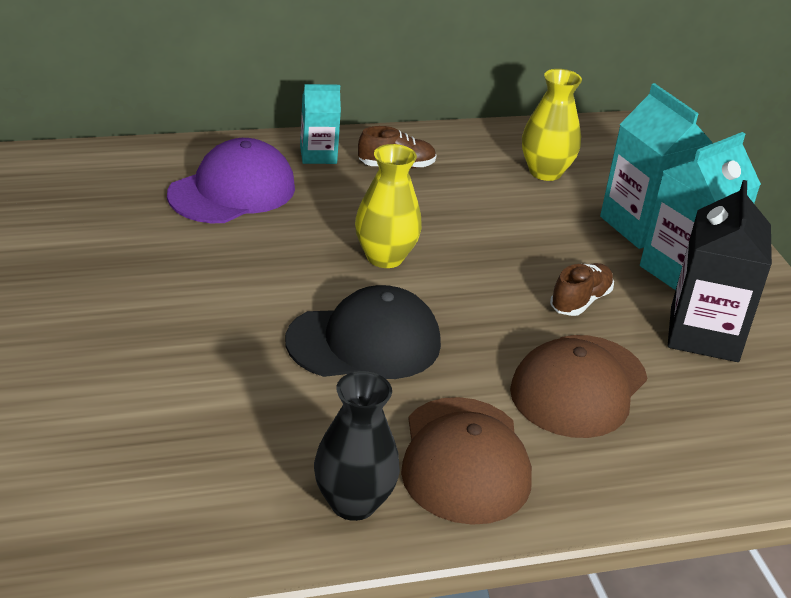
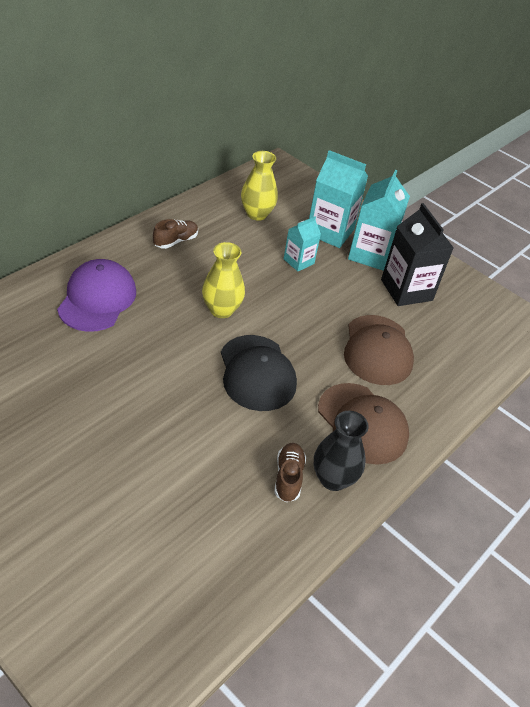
camera: 35 degrees left, 10 degrees up
black cap [285,285,441,379] -> black cap turned 120 degrees clockwise [221,335,297,411]
turquoise carton [300,84,341,164] -> turquoise carton moved to [284,216,321,271]
brown shoe [550,263,614,316] -> brown shoe moved to [274,443,306,502]

